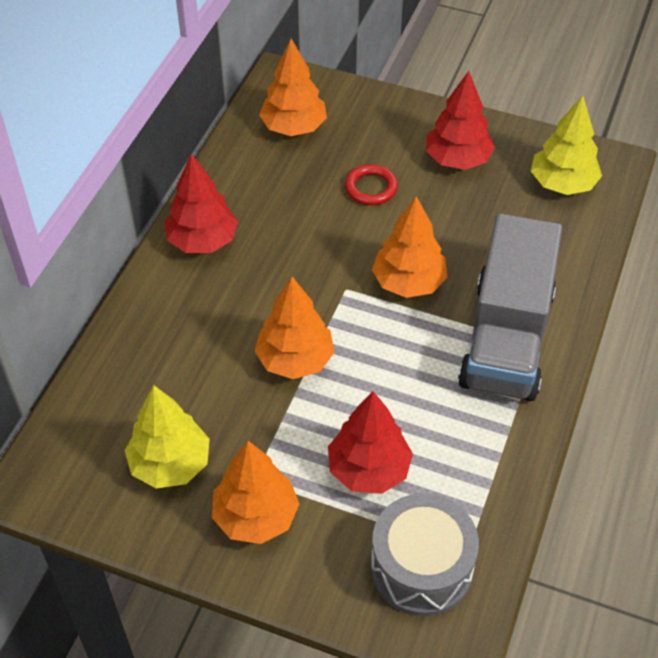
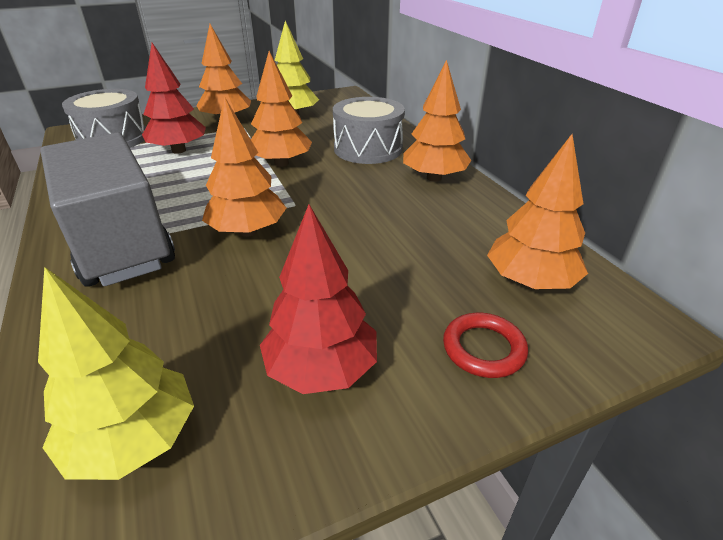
camera: 135 degrees right, 15 degrees down
red tree [165,153,238,253] -> orange tree [403,60,471,182]
red ring [345,164,398,205] -> red ring moved to [443,313,528,378]
none -> grey drum [333,97,405,164]

